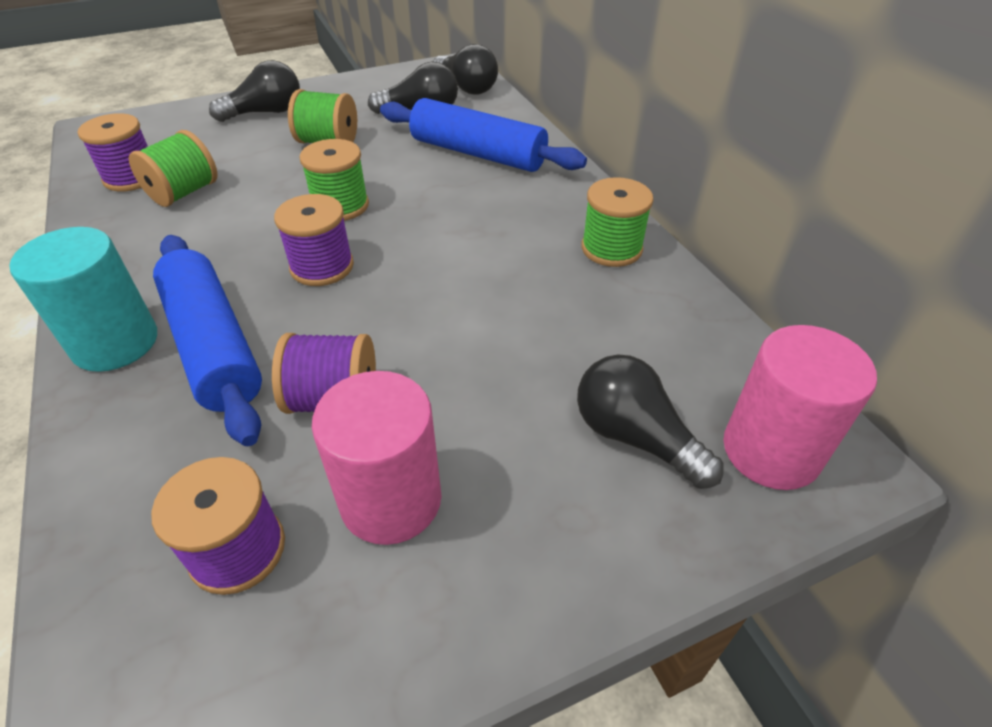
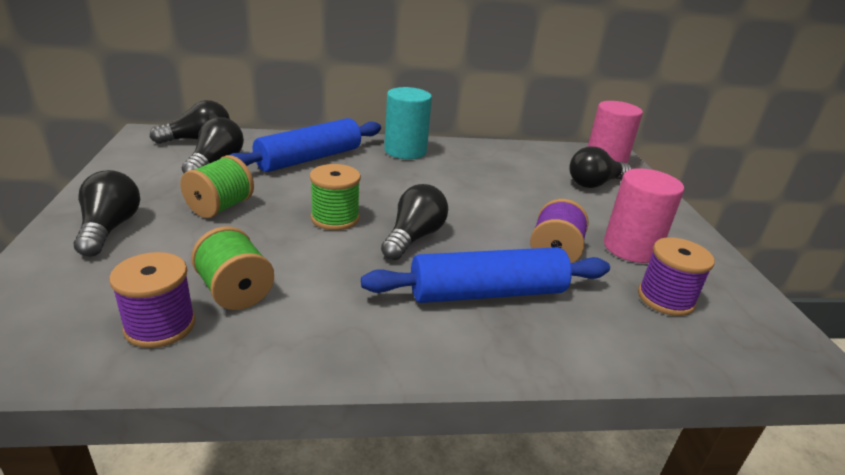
camera: 75 degrees left, 15 degrees down
turquoise cylinder [9,227,157,372] -> turquoise cylinder moved to [384,87,432,159]
purple spool [274,194,354,286] -> black light bulb [381,184,448,260]
green spool [581,177,653,267] -> none

